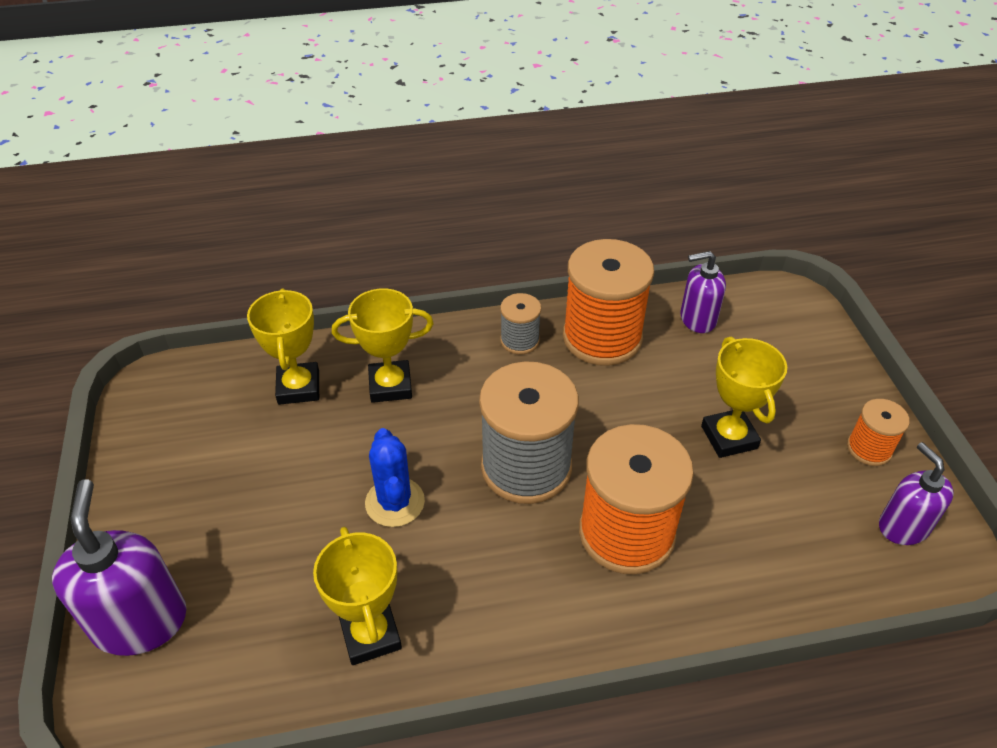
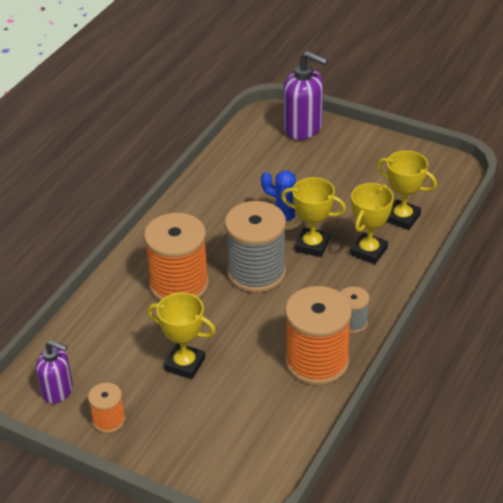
camera: 130 degrees right, 5 degrees down
yellow trophy [313,527,402,665] -> yellow trophy moved to [281,177,346,257]
purple soap dispenser [681,251,726,333] -> none

